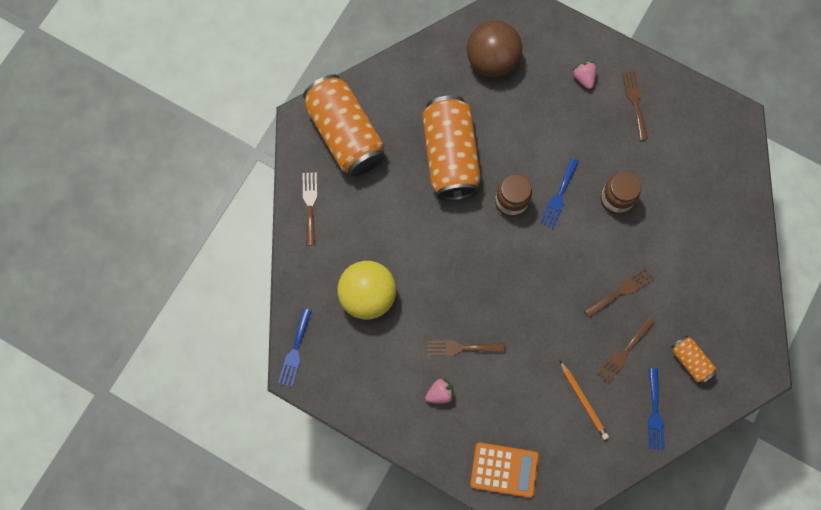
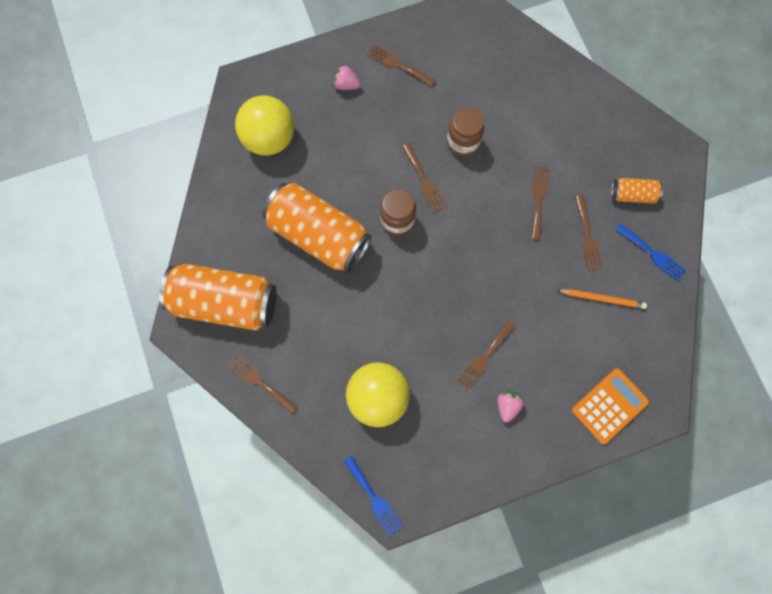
camera: 50 degrees left, 0 degrees up
brown ball [467,21,522,77] -> yellow ball [235,95,294,155]
blue fork [540,158,579,229] -> brown fork [402,143,447,213]

